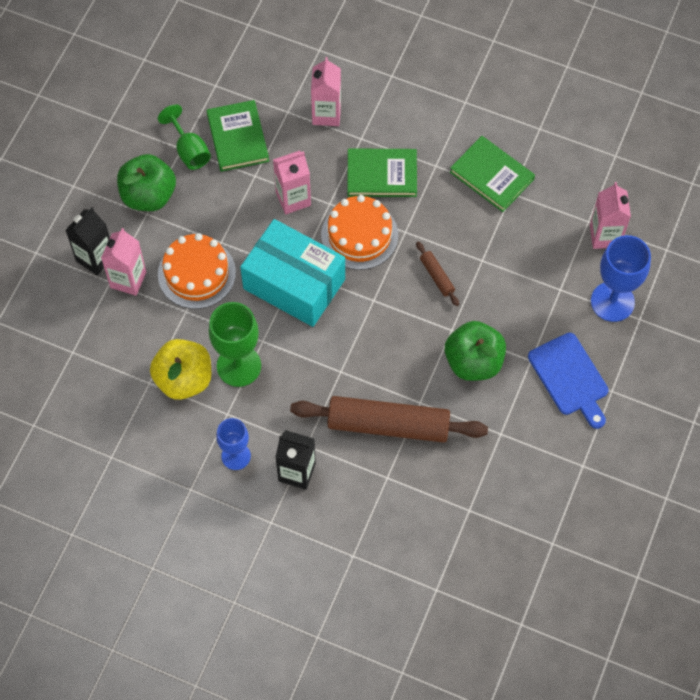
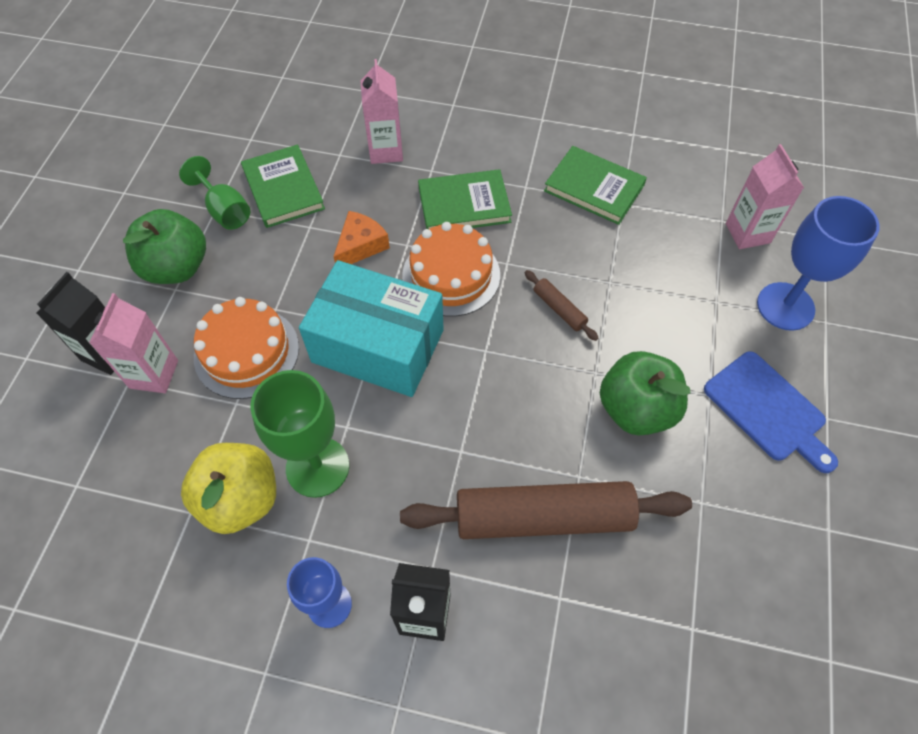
camera: 10 degrees left, 5 degrees down
pink carton [273,150,311,214] -> orange cheese [333,211,390,264]

